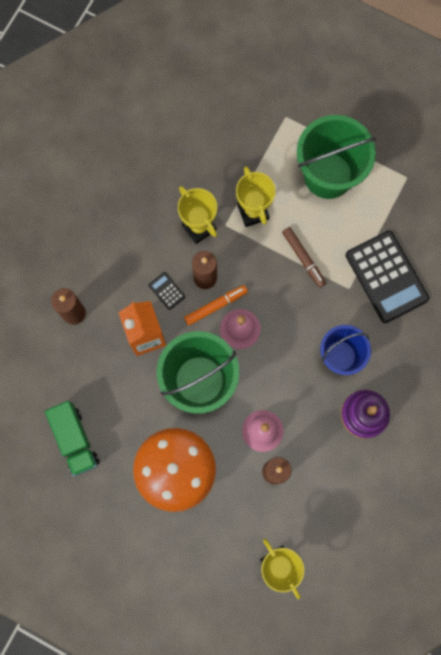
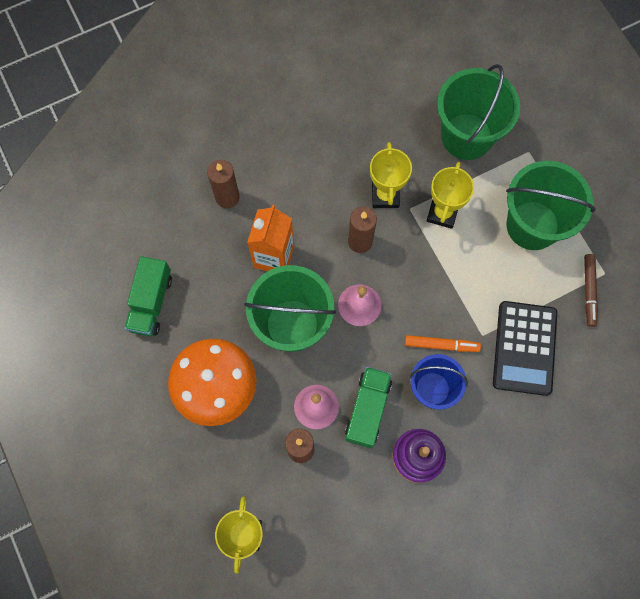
camera: 35 degrees right, 5 degrees down
black calculator [149,272,185,310] -> none
orange marker [184,285,248,326] -> orange marker moved to [405,335,481,352]
brown marker [282,227,326,288] -> brown marker moved to [584,254,598,327]
none -> green truck [345,367,392,448]
none -> green bucket [437,64,520,160]

